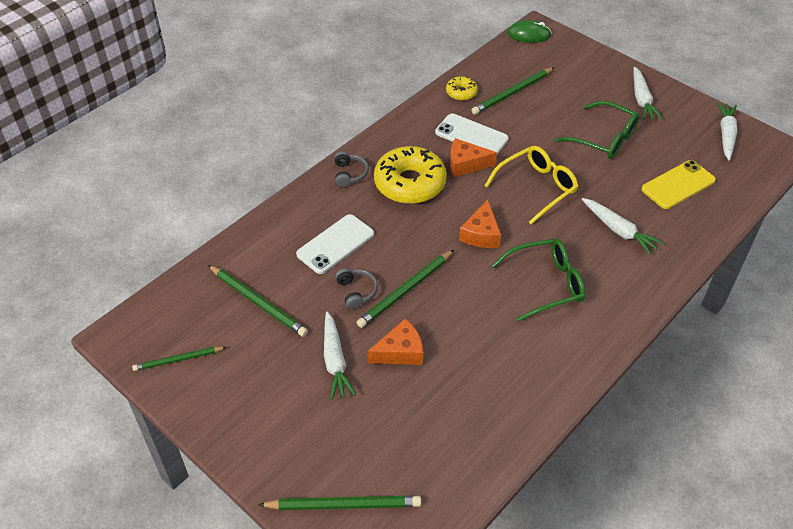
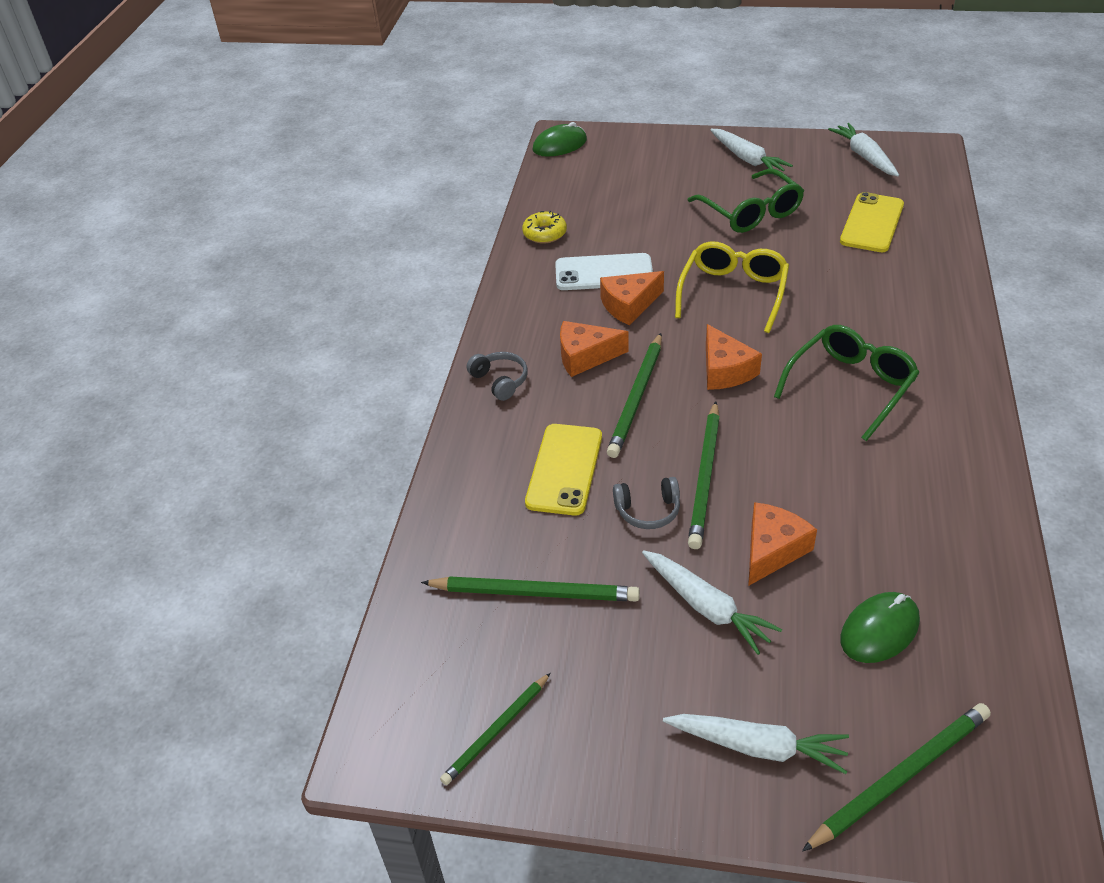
camera: 30 degrees left, 5 degrees down
white phone [296,214,374,274] -> yellow phone [525,424,602,515]
grey headphones [335,268,378,310] -> grey headphones turned 135 degrees clockwise [613,477,680,529]
yellow donut [374,146,447,204] -> orange cheese [560,321,629,377]
green pencil [471,67,555,115] -> green pencil moved to [607,333,662,458]
green glasses [556,101,640,159] -> green glasses turned 60 degrees clockwise [687,169,804,233]
white carrot [582,198,663,255] -> white carrot moved to [663,714,849,774]
none -> green mouse [840,592,920,663]

